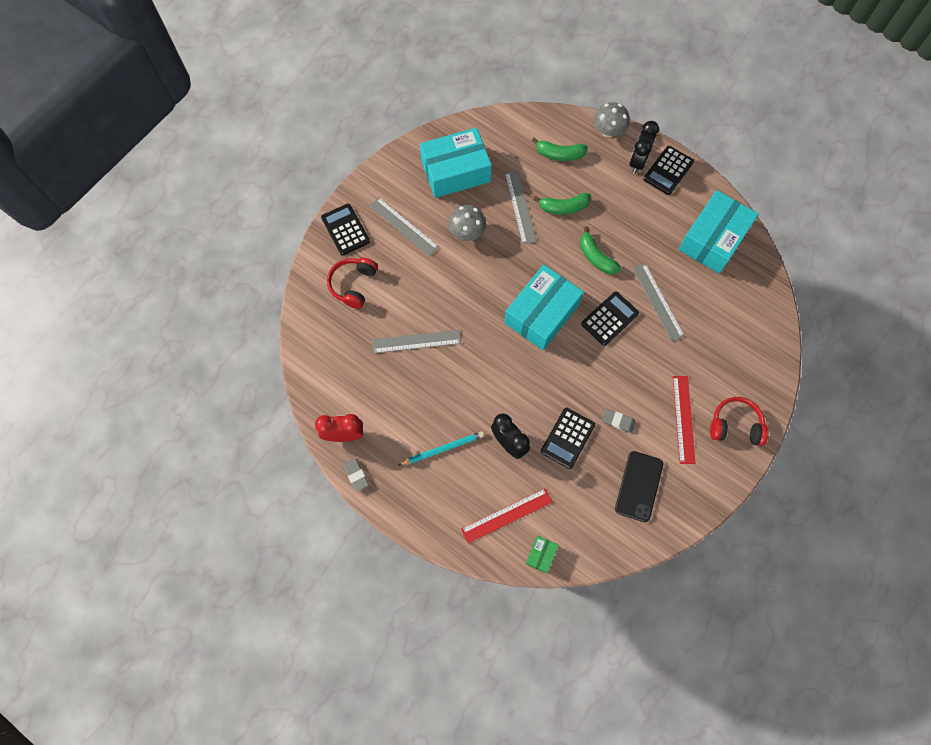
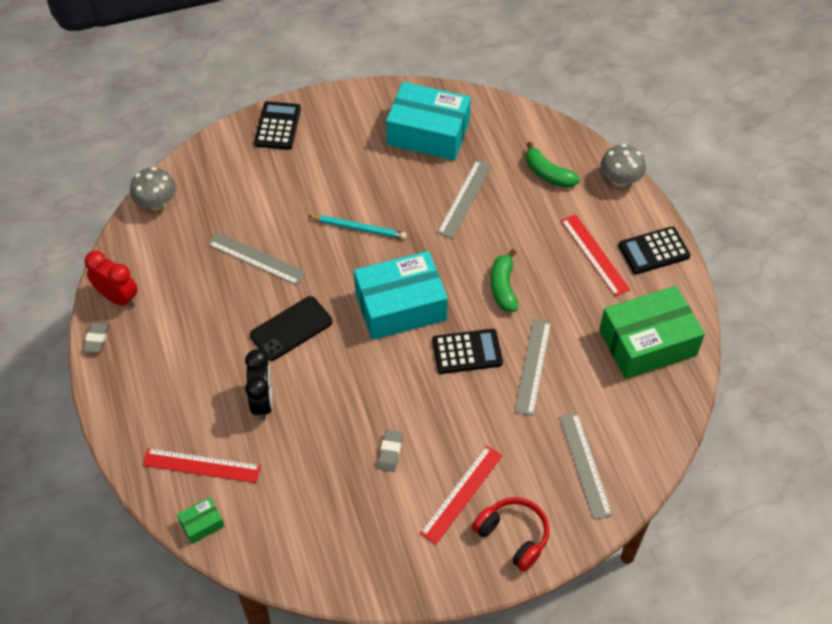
camera: 35 degrees right, 15 degrees down
red headphones [327,258,378,309] -> none
grey ruler [369,197,439,256] -> grey ruler moved to [559,413,613,520]
turquoise pencil [399,431,484,465] -> turquoise pencil moved to [308,215,407,239]
grey mushroom [448,205,486,241] -> grey mushroom moved to [130,167,176,211]
green banana [534,193,591,215] -> none
black calculator [541,408,595,469] -> none
grey eraser [602,409,636,433] -> grey eraser turned 45 degrees clockwise [378,430,403,472]
black phone [615,451,663,522] -> black phone moved to [250,296,333,361]
black clock [630,121,659,174] -> none
turquoise box [678,190,759,274] -> green box [599,286,705,379]
none -> red ruler [561,214,630,297]

